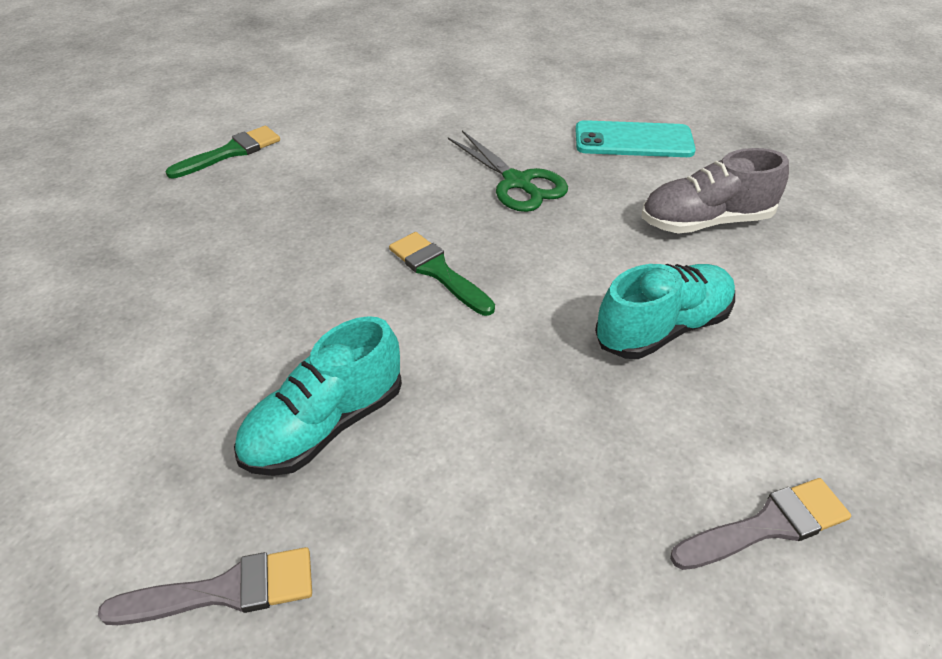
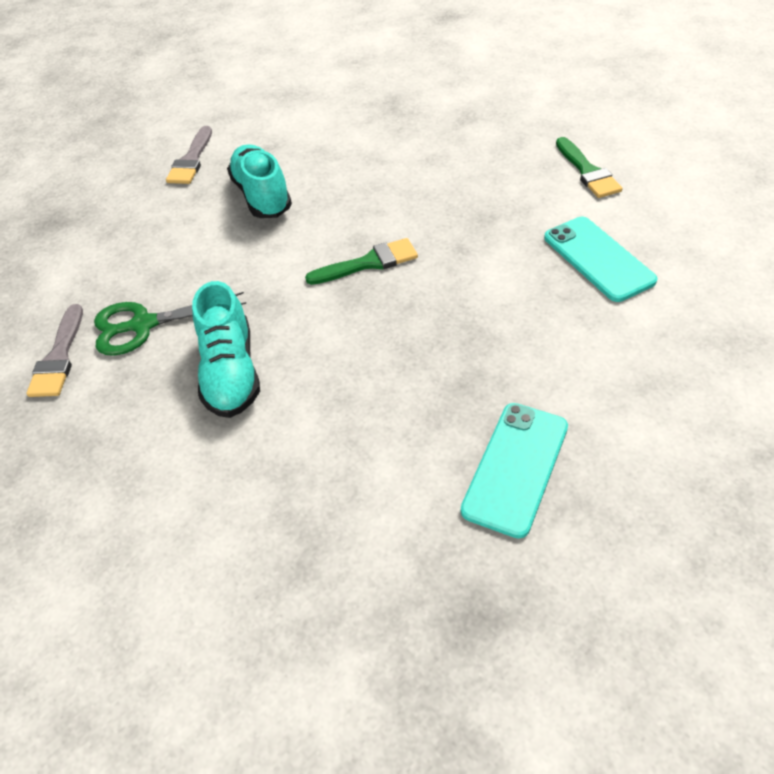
camera: 115 degrees right, 5 degrees up
green scissors [448,131,568,212] -> green scissors moved to [94,292,246,356]
grey shoe [642,148,789,234] -> none
none -> turquoise phone [544,217,657,302]

